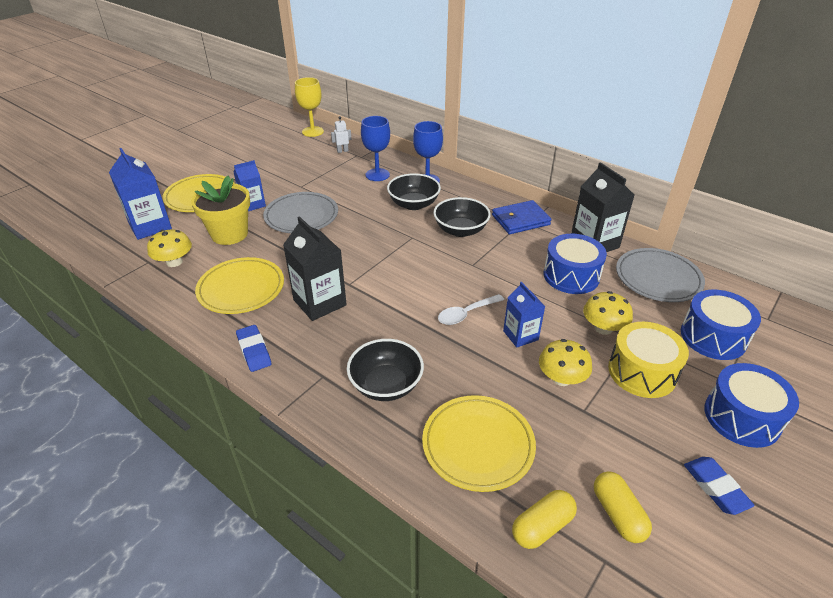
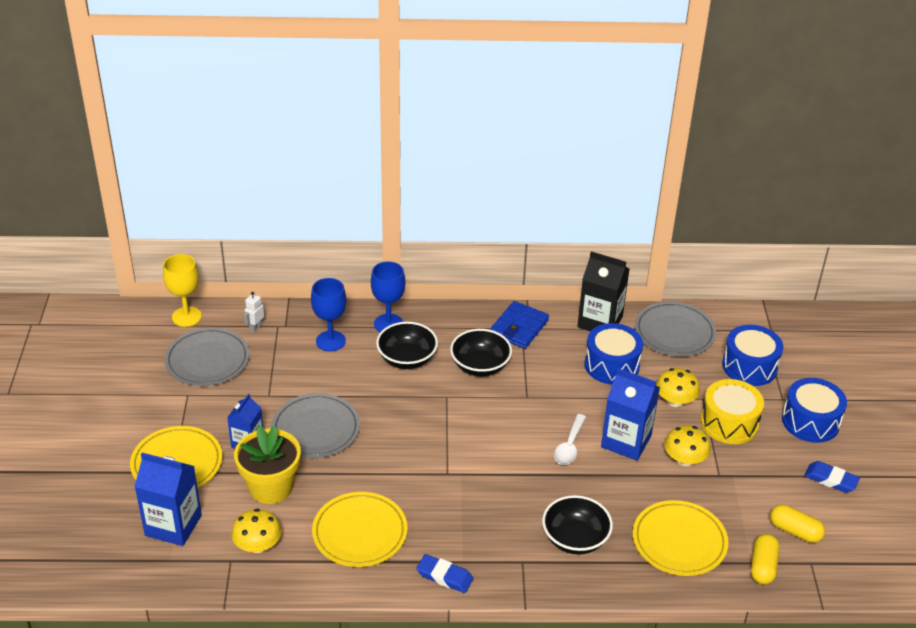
camera: 40 degrees left, 0 degrees up
black carton [283,216,347,321] -> none
blue carton [503,282,545,348] -> blue carton [601,368,660,461], size x1.61
none -> grey plate [165,328,250,386]

